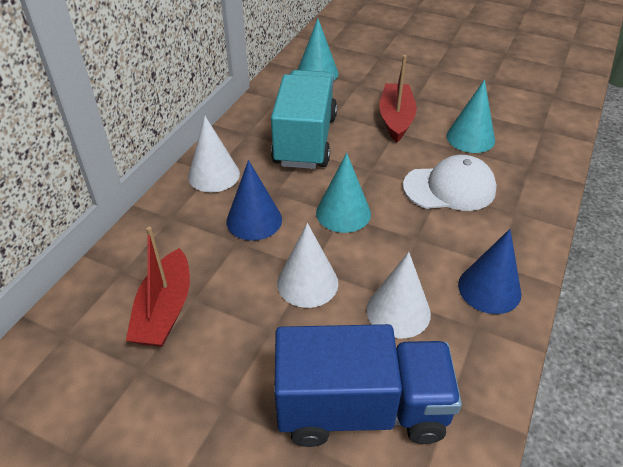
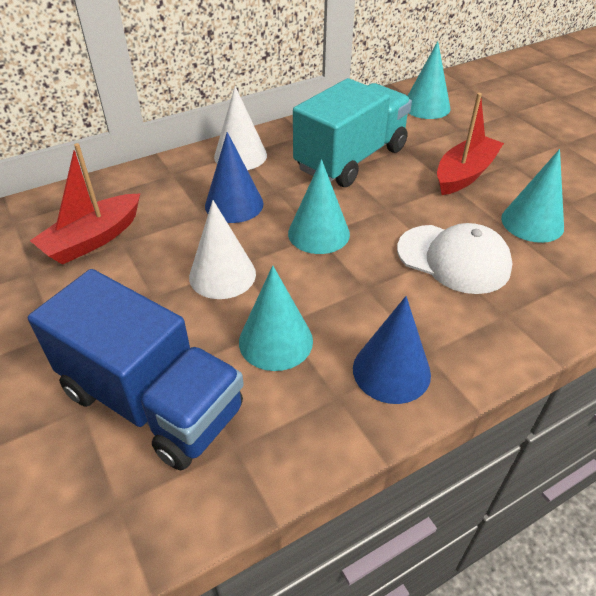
camera: 35 degrees right, 0 degrees up
white cone [366,252,431,338] -> turquoise cone [239,266,313,371]

